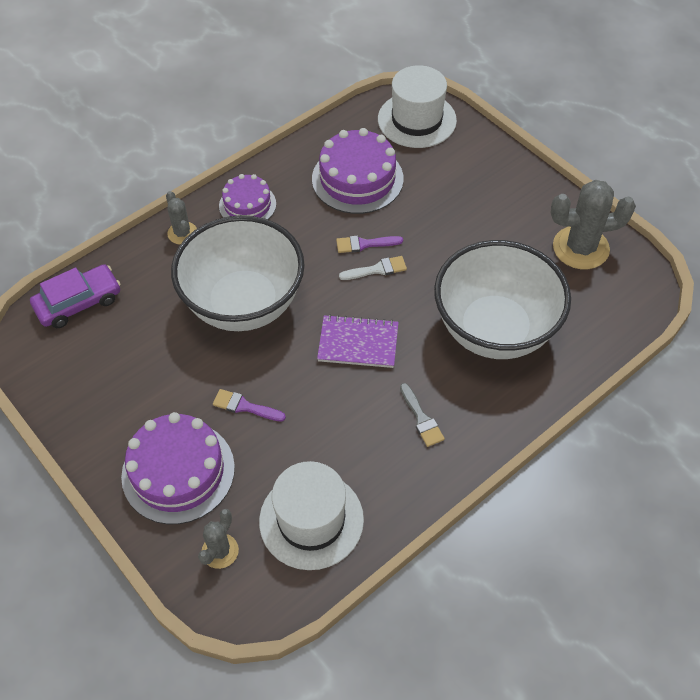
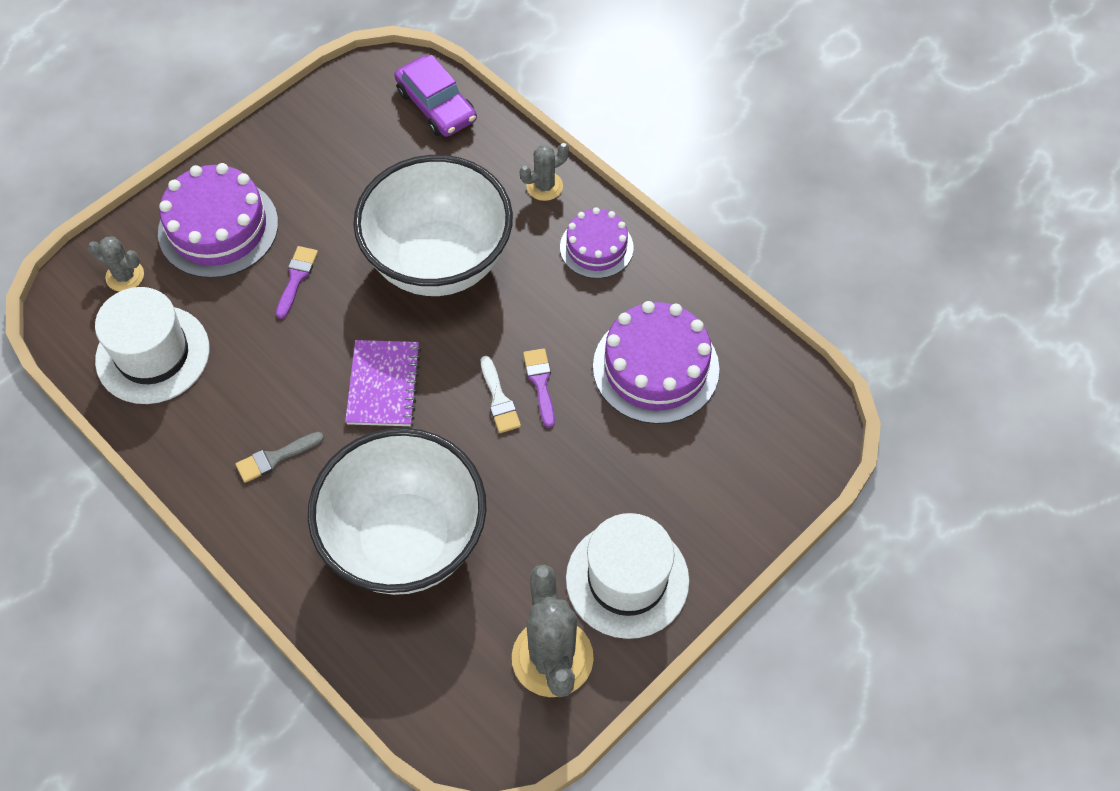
camera: 85 degrees right, 5 degrees up
white hat [378,65,457,148] -> white hat moved to [566,513,689,639]

